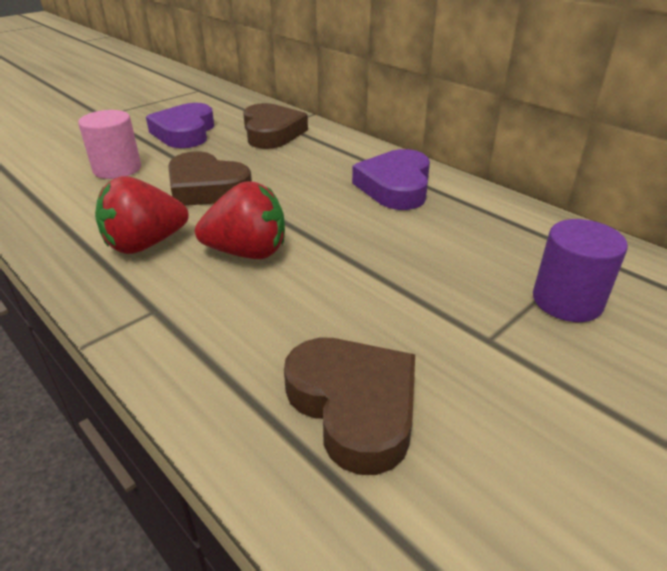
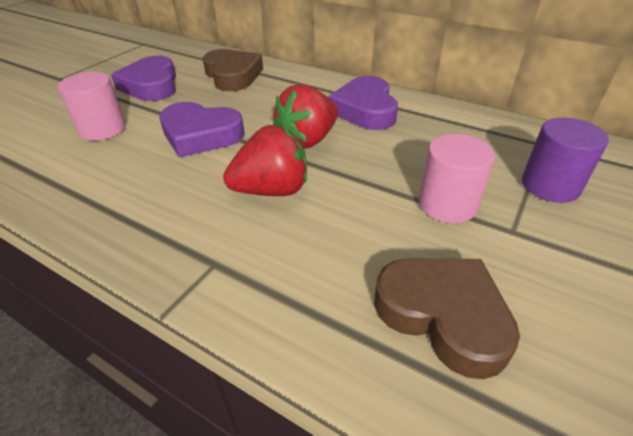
camera: 15 degrees left, 5 degrees up
red strawberry [95,176,189,254] -> red strawberry moved to [273,84,338,149]
brown heart [168,151,252,206] -> purple heart [159,102,245,158]
none -> pink cylinder [419,134,495,223]

